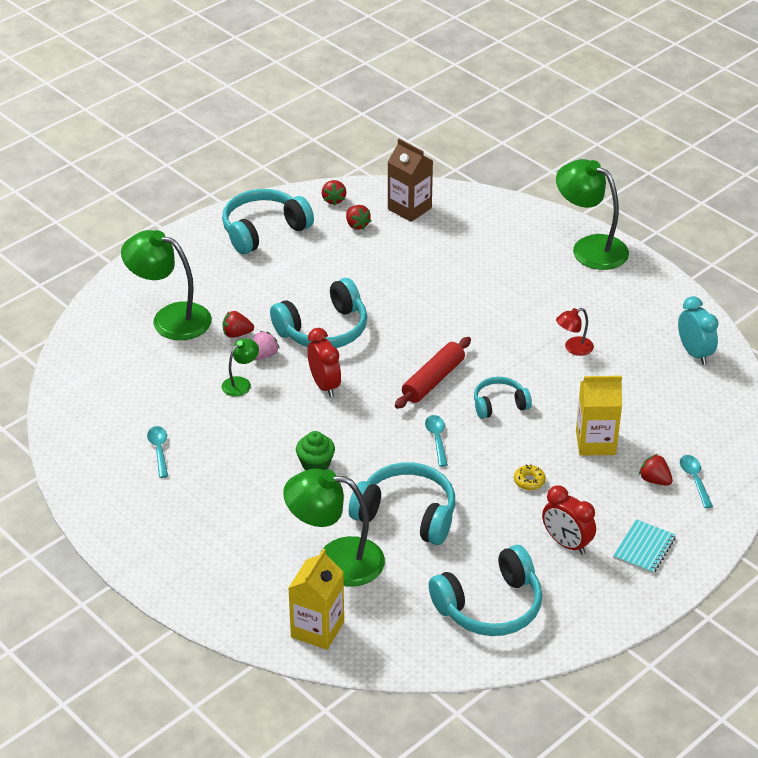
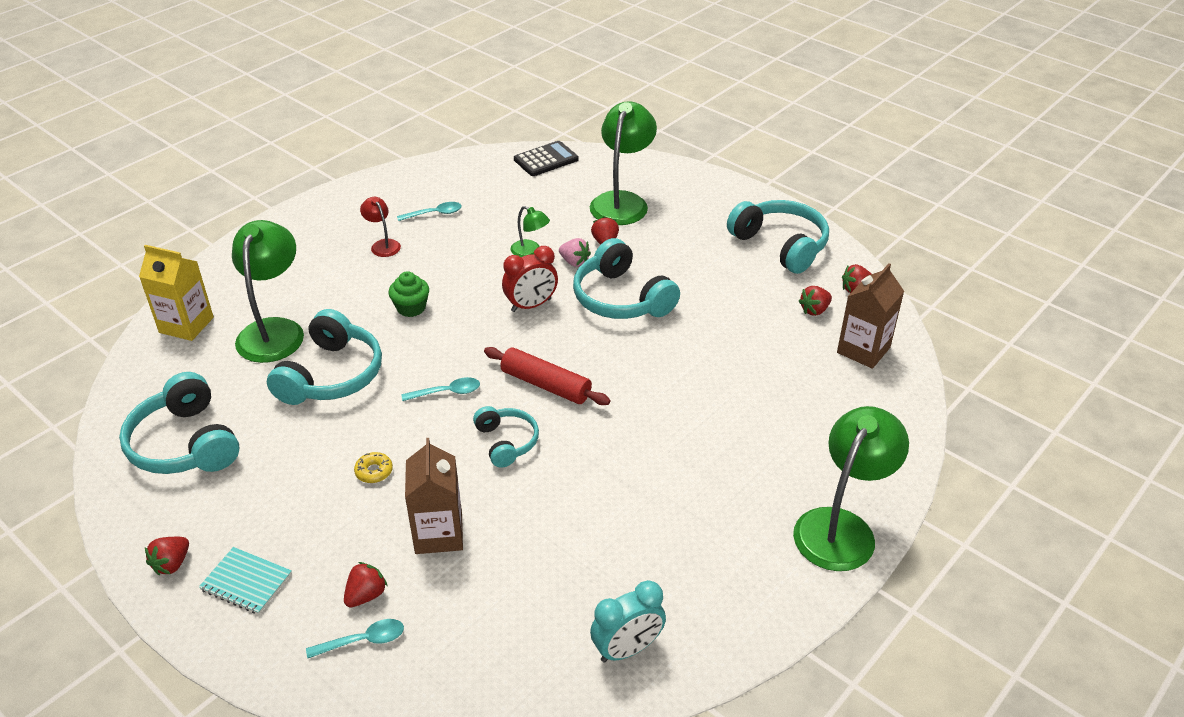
camera: 85 degrees right, 0 degrees up
red clock [542,485,596,555] -> none
red lamp [556,308,594,356] -> red lamp moved to [360,197,401,257]
yellow carton [576,376,622,456] -> brown carton [405,438,463,554]
none -> red strawberry [145,537,189,575]
none -> black calculator [514,141,579,176]

